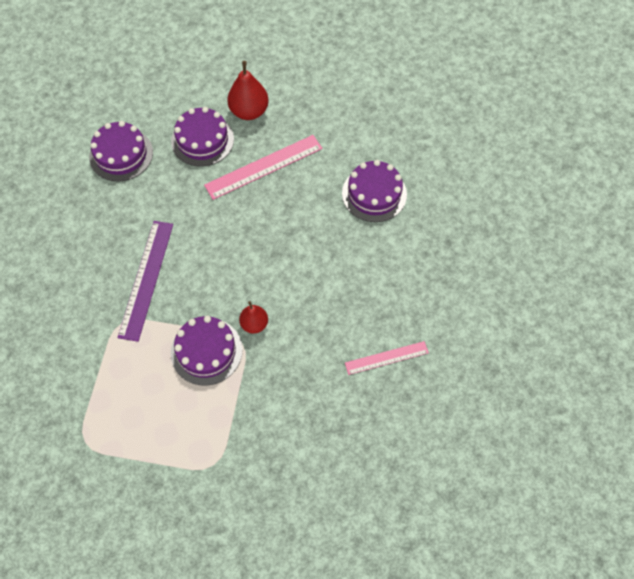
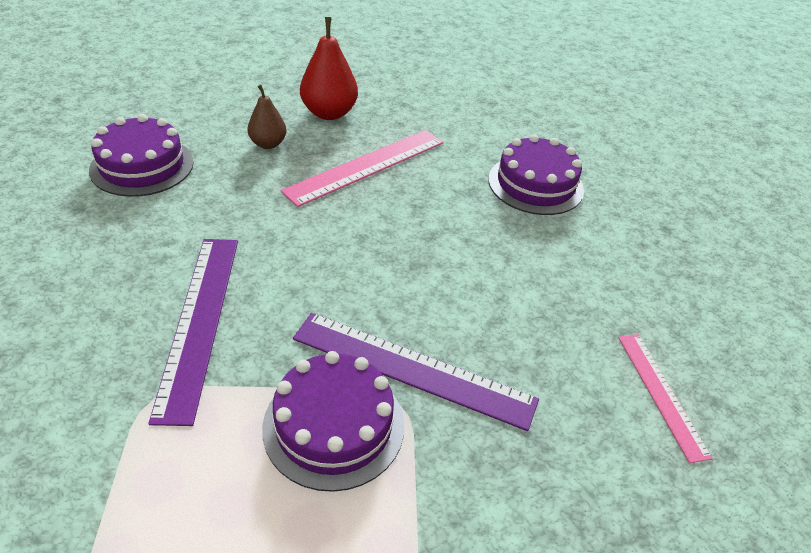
camera: 15 degrees left, 20 degrees down
purple cake [171,107,234,167] -> brown pear [247,85,287,149]
red pear [239,301,268,334] -> purple ruler [293,313,539,431]
pink ruler [345,341,429,375] -> pink ruler turned 75 degrees counterclockwise [618,334,713,463]

